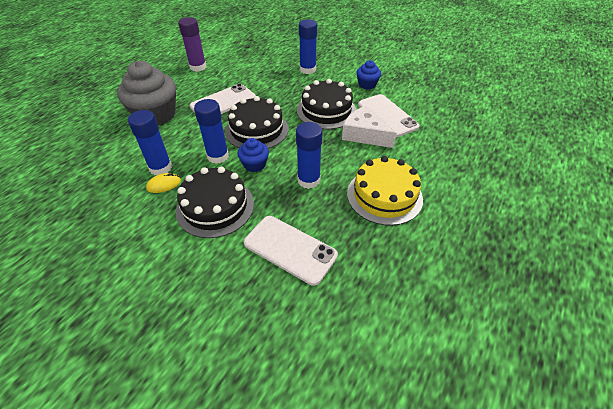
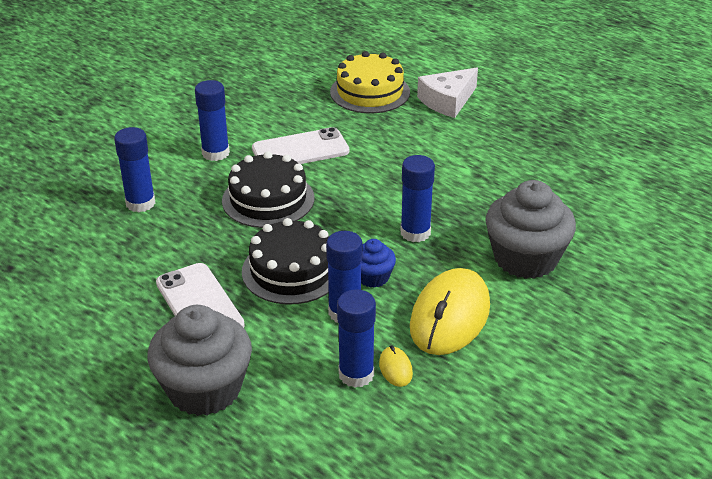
camera: 80 degrees left, 10 degrees down
black cake [176,167,254,238] -> yellow mouse [410,268,490,355]
purple glue stick [178,17,206,72] -> none
white phone [244,216,338,286] -> grey cupcake [485,180,576,279]
white cheese [342,105,397,148] -> white cheese moved to [417,68,478,118]
yellow cake [347,156,423,226] -> yellow cake moved to [330,51,410,113]
blue cupcake [356,60,381,90] -> blue glue stick [195,80,230,161]

